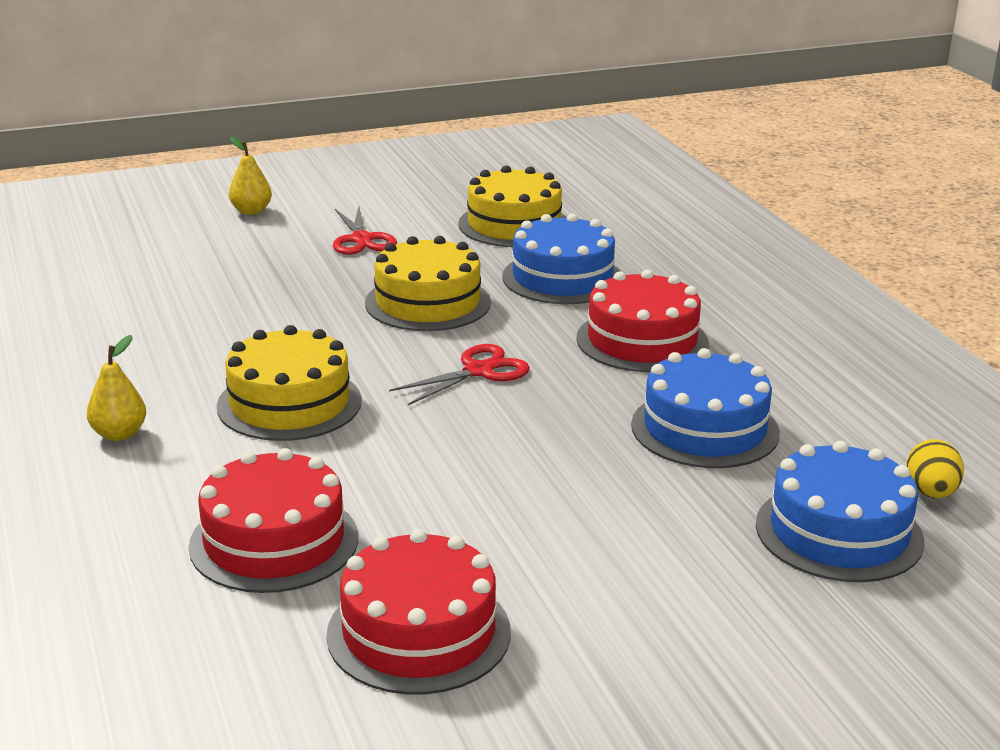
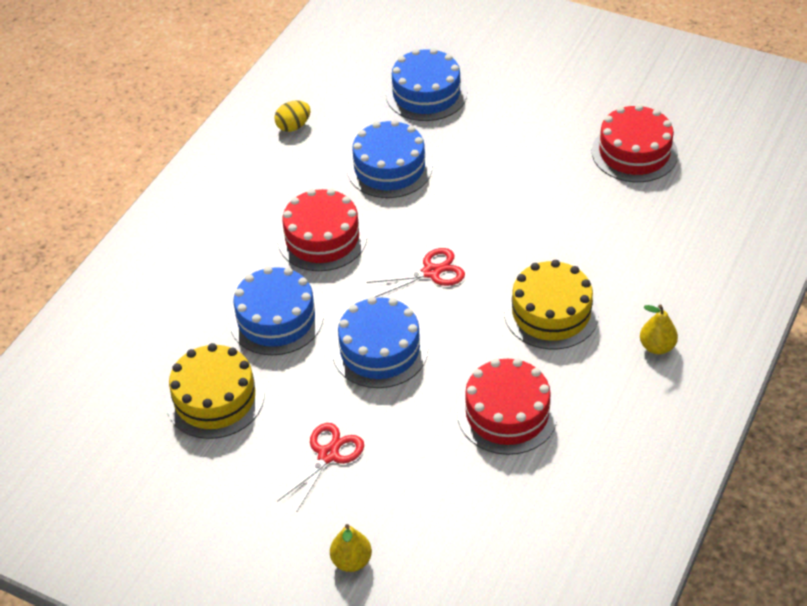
camera: 130 degrees left, 20 degrees up
red cake [189,448,358,593] -> red cake moved to [457,358,558,455]
yellow cake [365,236,491,331] -> blue cake [332,297,428,388]
red scissors [389,344,530,405] -> red scissors turned 150 degrees clockwise [367,248,465,297]
yellow egg [906,439,964,498] -> yellow egg moved to [274,100,310,132]

